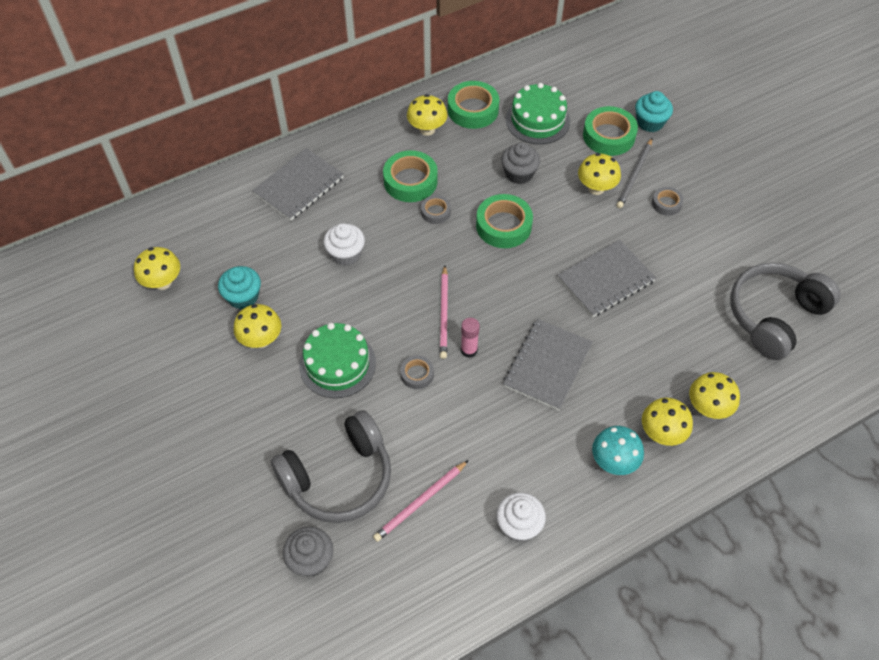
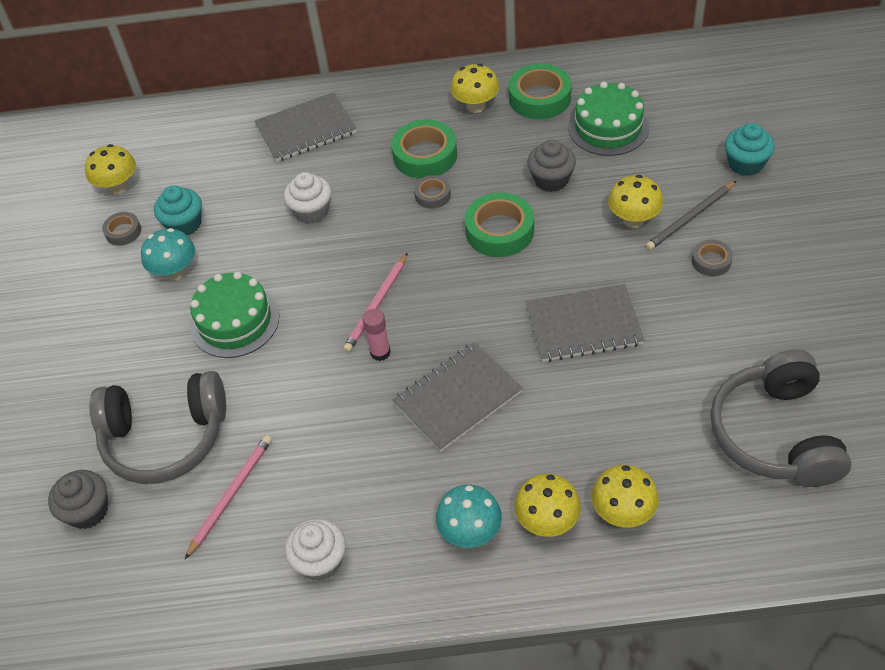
camera: 30 degrees right, 5 degrees down
yellow mushroom [234,304,281,348] -> turquoise mushroom [141,228,195,281]
pink pencil [373,460,468,542] -> pink pencil turned 135 degrees clockwise [185,435,272,559]
grey tape [400,355,434,389] -> grey tape moved to [102,212,141,246]
green tape [583,106,638,156] -> none
grey headphones [730,263,841,360] -> grey headphones turned 75 degrees counterclockwise [710,349,852,487]

